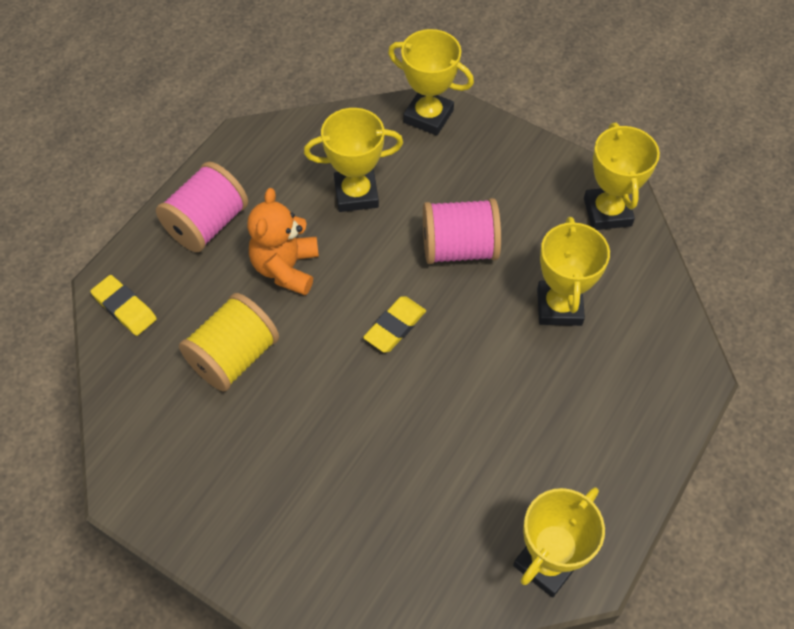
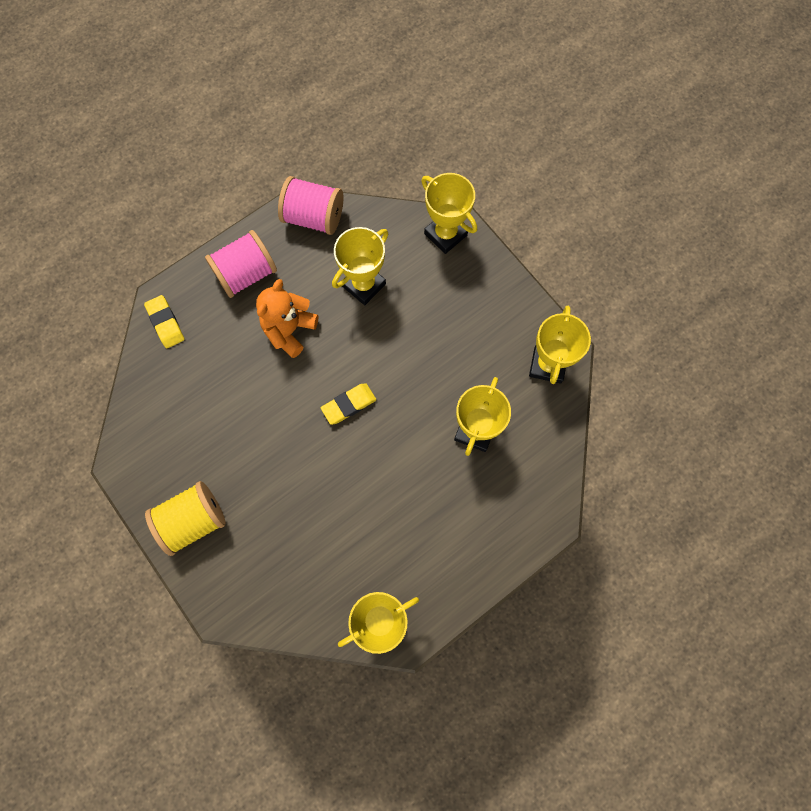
camera: 20 degrees right, 15 degrees up
yellow spool [179,293,279,392] -> yellow spool moved to [145,481,226,556]
yellow trophy [304,108,403,212] -> yellow trophy turned 60 degrees counterclockwise [332,227,388,305]
pink spool [423,198,501,264] -> pink spool moved to [278,176,343,235]

